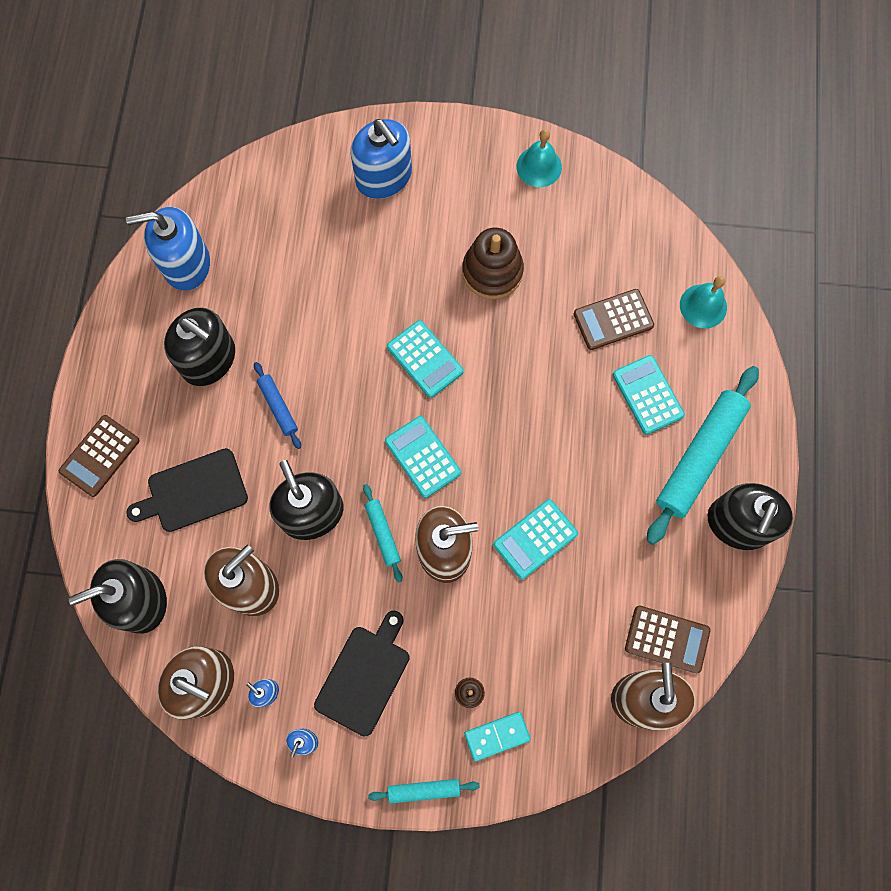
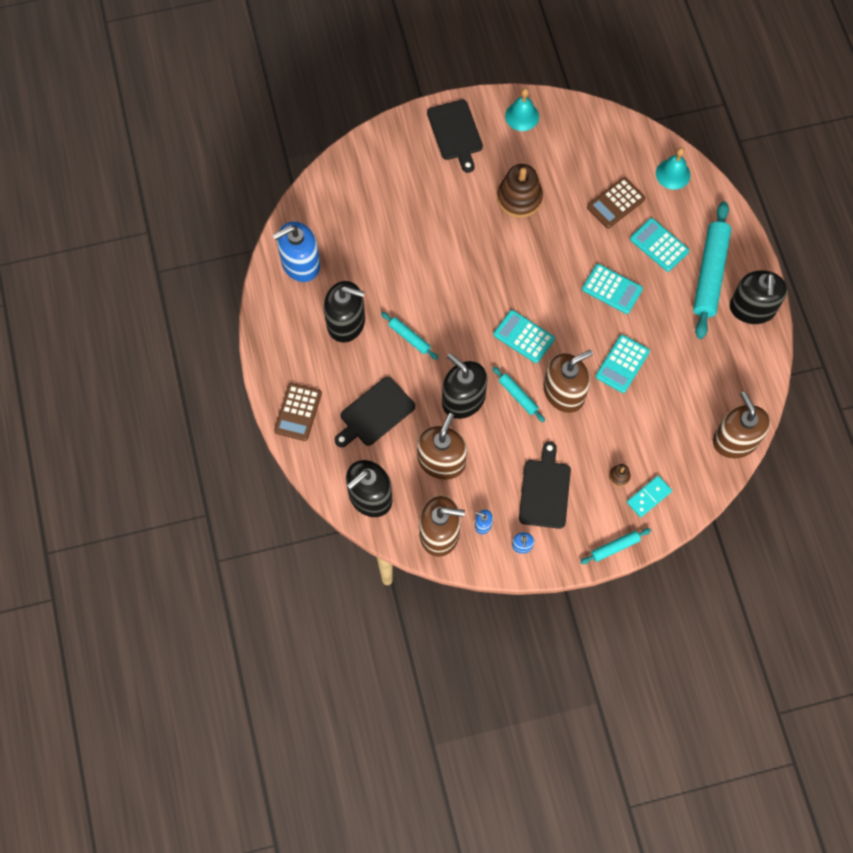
camera: 20 degrees left, 5 degrees down
blue rolling pin [254,362,301,449] -> turquoise rolling pin [381,312,438,360]
blue soap dispenser [351,119,412,199] -> none
turquoise calculator [387,320,464,398] -> turquoise calculator moved to [582,264,643,314]
brown calculator [625,605,711,673] -> none
none -> black cutting board [427,99,483,173]

